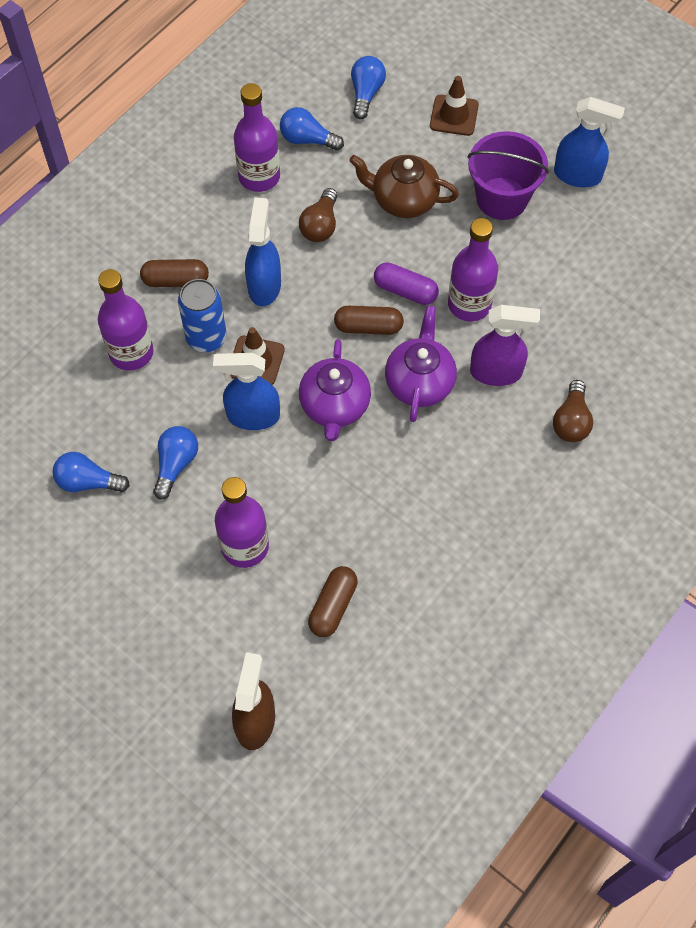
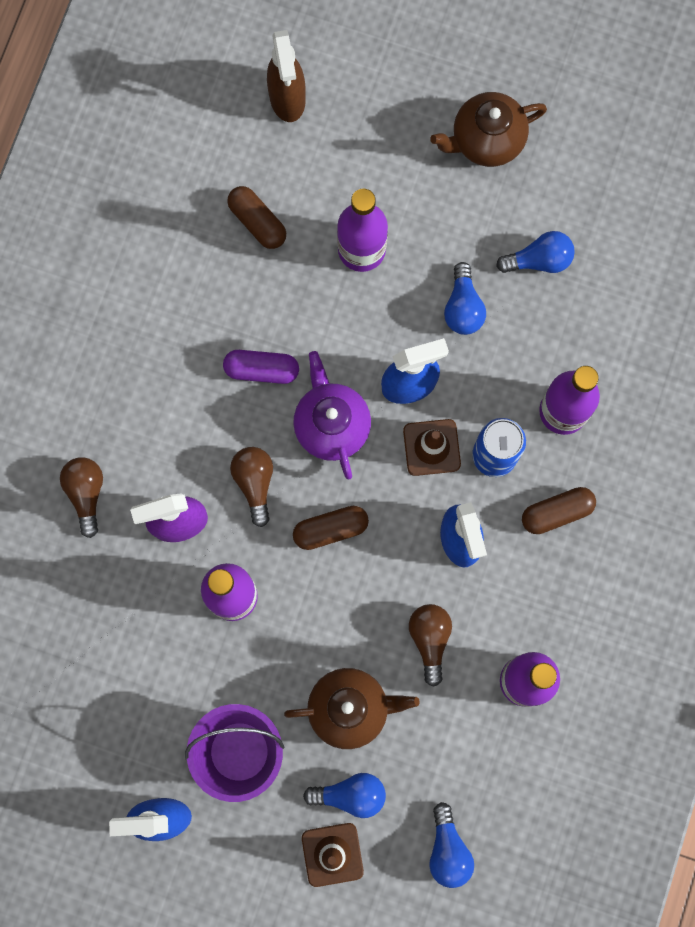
camera: 160 degrees right, 15 degrees up
blue light bulb [280,107,344,151] -> blue light bulb moved to [303,773,386,818]
brown capsule [308,566,358,637] -> brown capsule turned 45 degrees counterclockwise [227,186,286,249]
purple capsule [374,262,439,305] -> purple capsule moved to [223,350,299,384]
purple teapot [385,305,457,422] -> brown light bulb [230,447,273,527]
none -> brown teapot [430,92,547,167]

